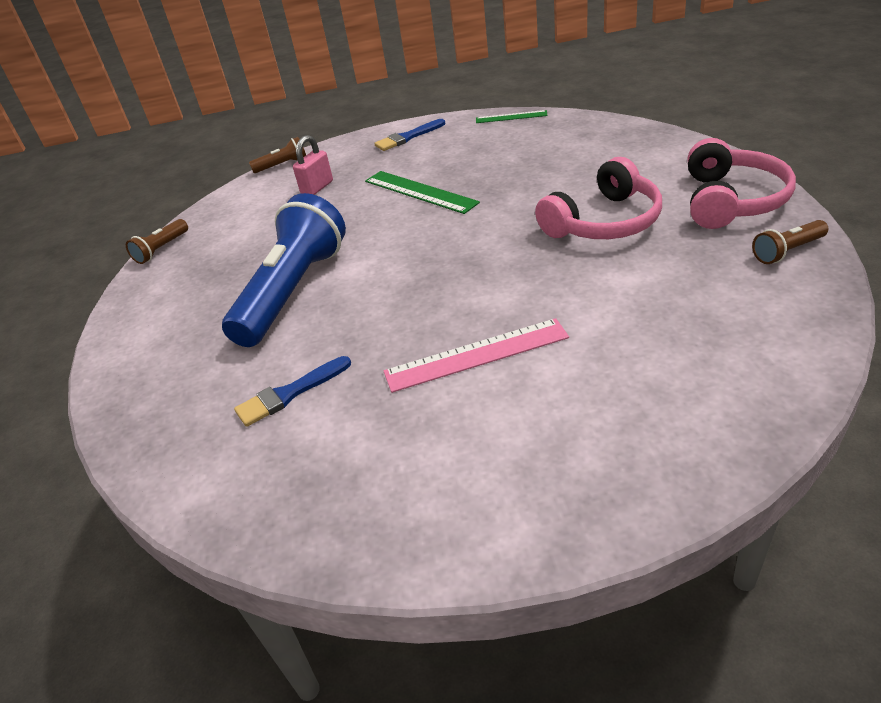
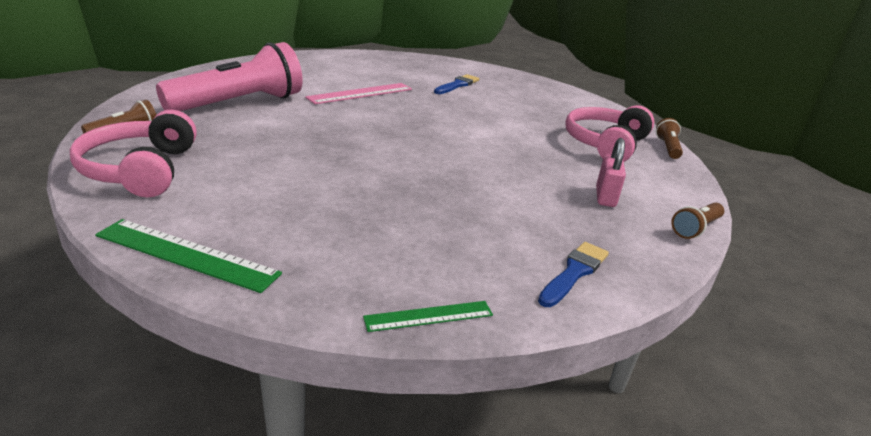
camera: 150 degrees right, 10 degrees down
blue flashlight [222,193,346,347] -> none
green ruler [365,171,480,214] -> green ruler moved to [95,219,282,293]
pink headphones [535,157,662,239] -> pink headphones moved to [565,105,654,162]
none -> pink flashlight [156,42,303,111]

